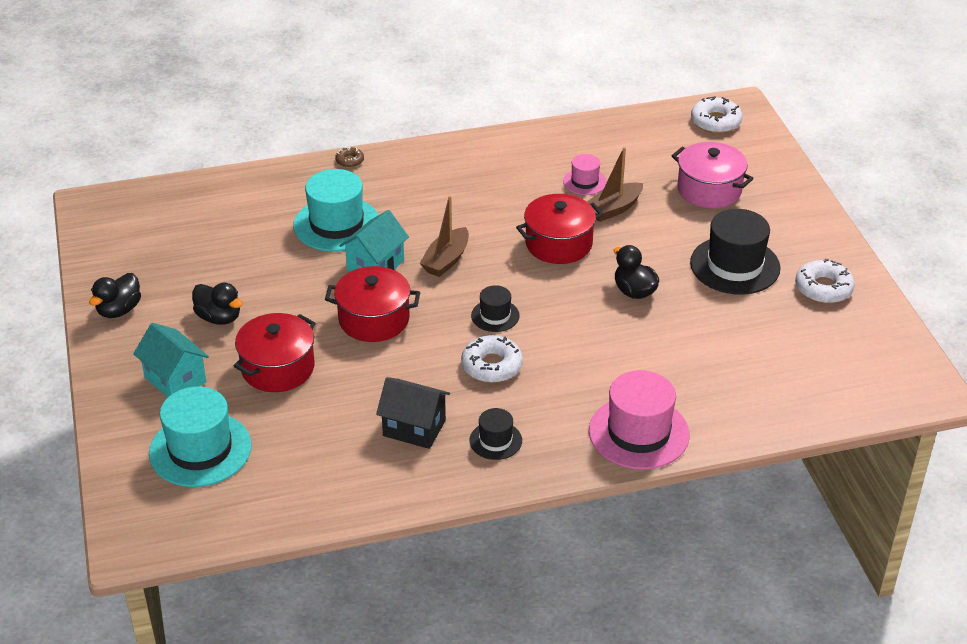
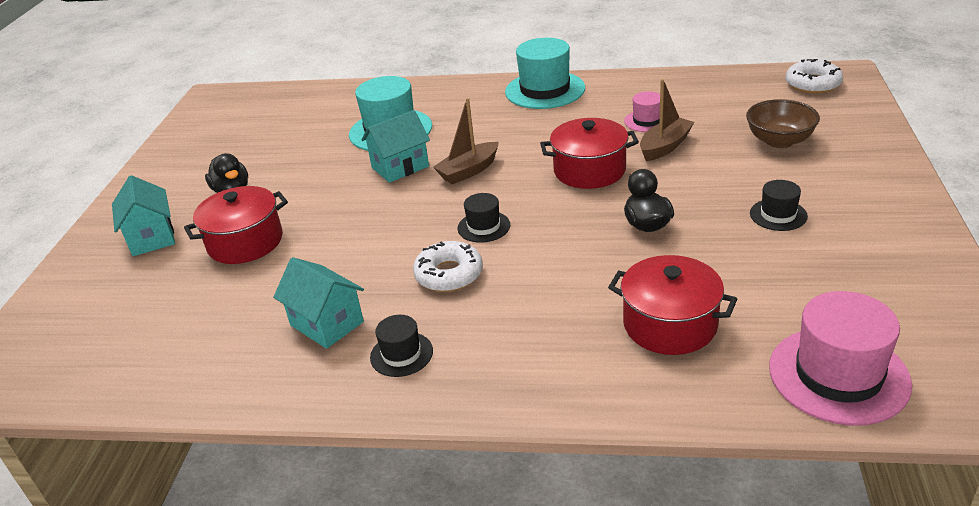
camera: 25 degrees right, 5 degrees down
black duck [89,273,141,318] -> none
turquoise hat [149,386,252,487] -> turquoise hat moved to [505,38,585,109]
red pot [325,266,420,342] -> red pot moved to [608,255,737,355]
brown donut [335,147,364,168] -> none
black house [376,377,450,449] -> turquoise house [273,257,364,349]
brown boat [587,147,643,222] -> brown boat turned 150 degrees clockwise [640,79,694,161]
pink hat [589,370,690,470] -> pink hat moved to [769,291,912,426]
pink pot [672,142,754,208] -> brown bowl [746,99,820,148]
black hat [690,209,781,295] -> black hat [750,180,808,231], size x0.52
white donut [795,259,855,304] -> none

